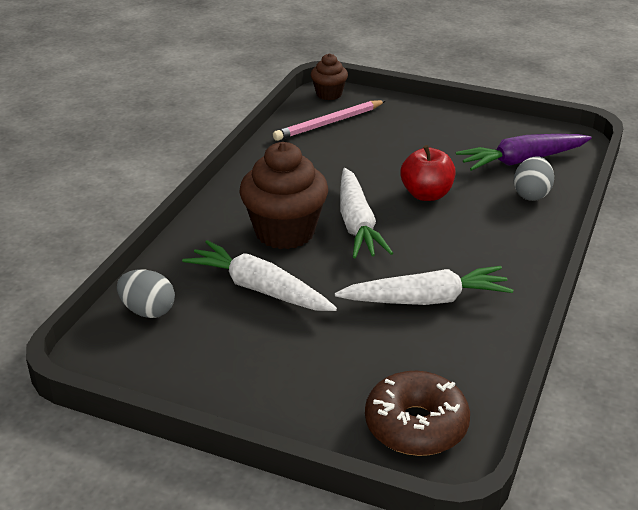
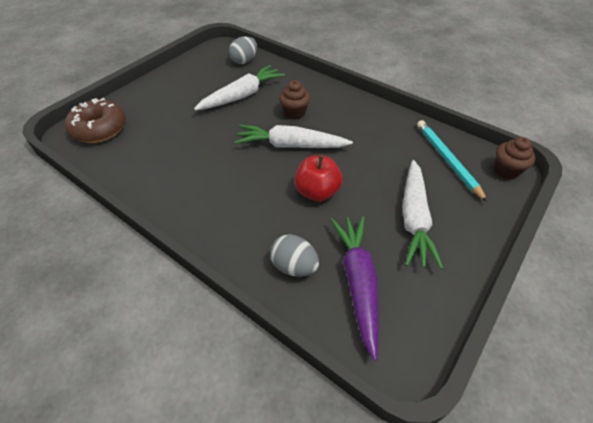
camera: 105 degrees right, 15 degrees up
brown cupcake [239,142,328,249] -> brown cupcake [279,80,311,120], size x0.54
pink pencil [273,100,385,141] -> turquoise pencil [417,120,488,202]
white carrot [335,266,513,305] -> white carrot moved to [402,160,443,269]

